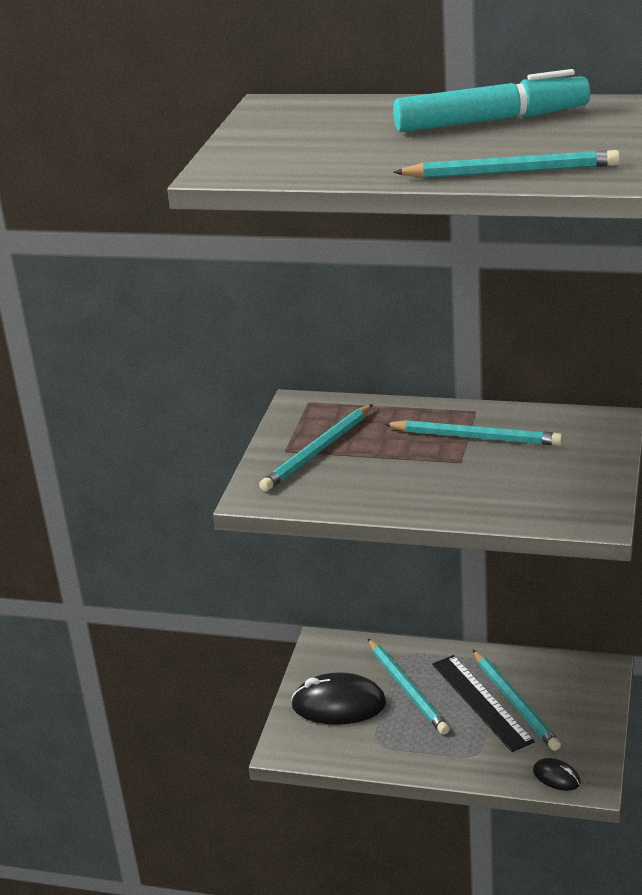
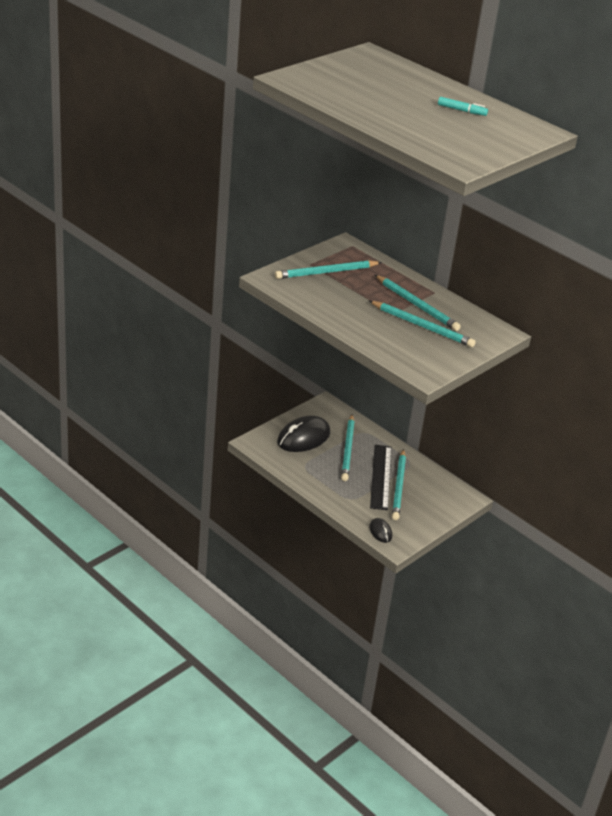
camera: 25 degrees right, 5 degrees up
black mouse [291,672,387,725] -> black mouse turned 75 degrees counterclockwise [277,416,331,452]
turquoise marker [393,69,590,132] -> turquoise marker [438,97,488,116], size x0.41
turquoise pencil [393,150,620,178] -> turquoise pencil moved to [369,301,476,347]

